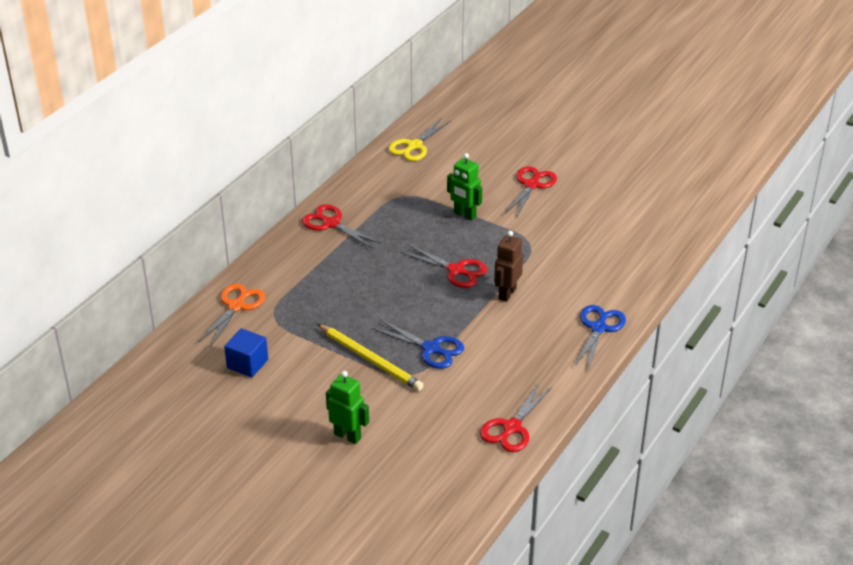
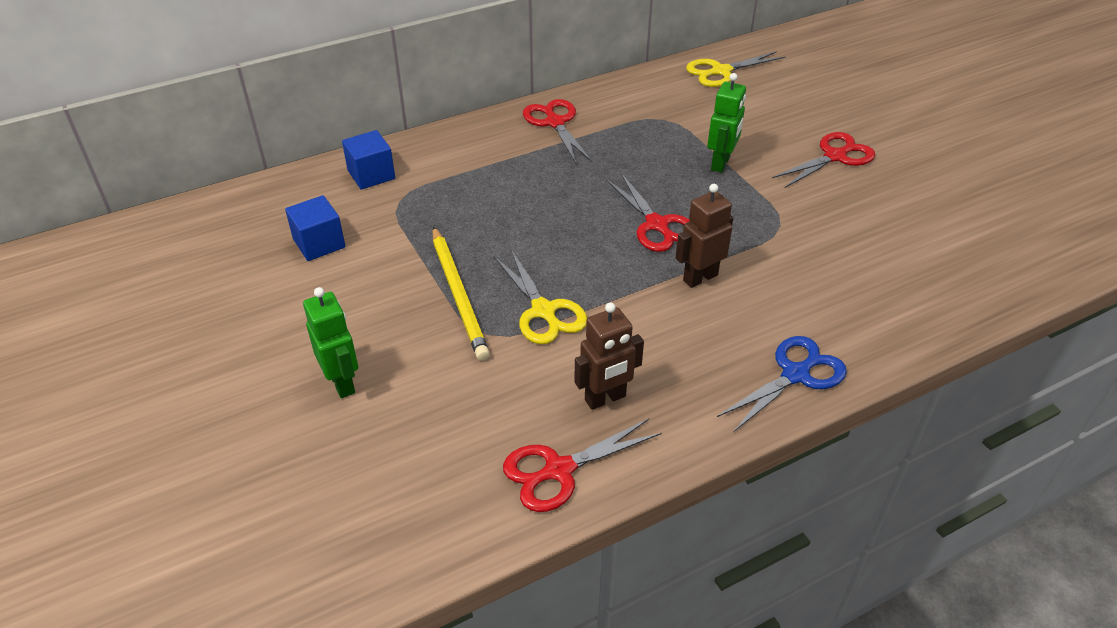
camera: 30 degrees right, 5 degrees up
orange scissors [198,284,265,346] -> blue cube [342,130,395,190]
blue scissors [372,320,464,369] -> yellow scissors [494,249,587,344]
green robot [447,153,482,221] -> green robot turned 135 degrees counterclockwise [707,73,746,173]
none -> brown robot [574,302,644,410]

